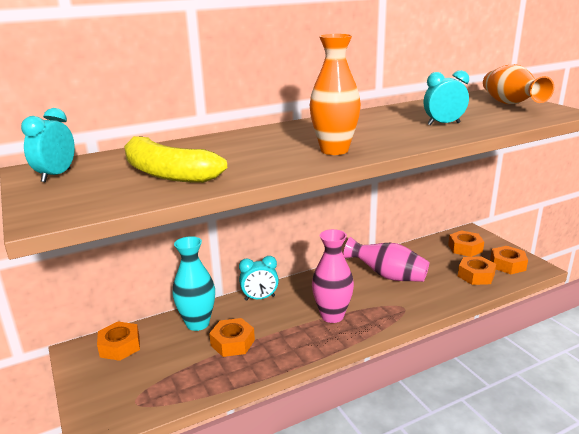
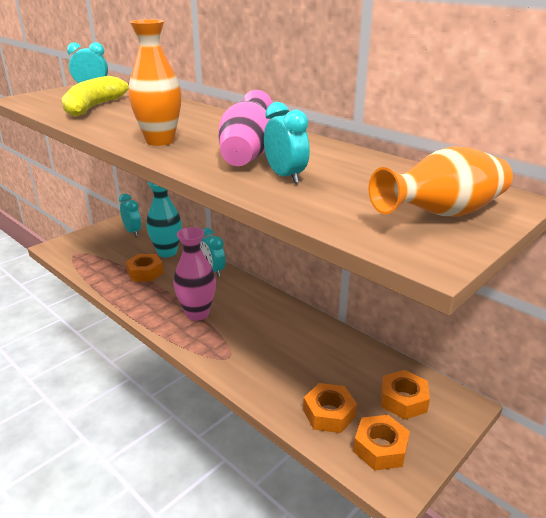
camera: 70 degrees right, 5 degrees up
orange nut [97,321,140,361] -> turquoise clock [119,194,141,237]
pink vase [343,237,429,282] -> pink vase moved to [218,90,272,166]

